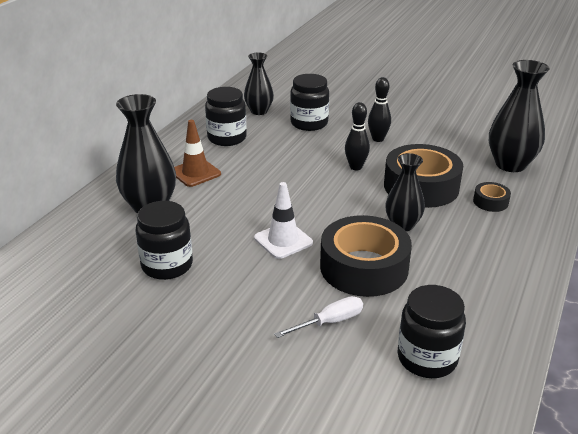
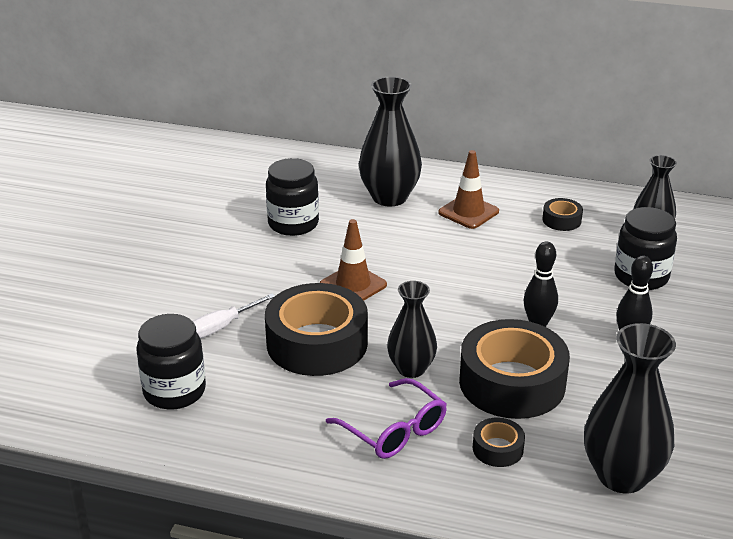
camera: 80 degrees right, 0 degrees up
black jar [205,87,247,146] -> black tape [542,198,583,231]
white traffic cone [254,182,313,259] -> brown traffic cone [320,219,387,301]
white screwdriver [274,296,363,338] -> white screwdriver turned 90 degrees clockwise [193,294,275,338]
none -> purple glasses [326,378,447,459]

